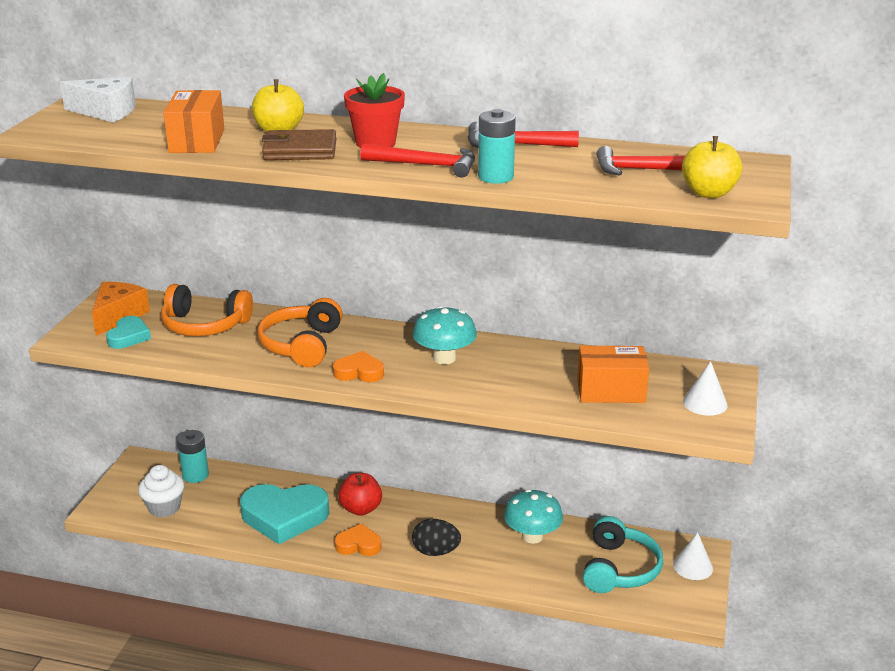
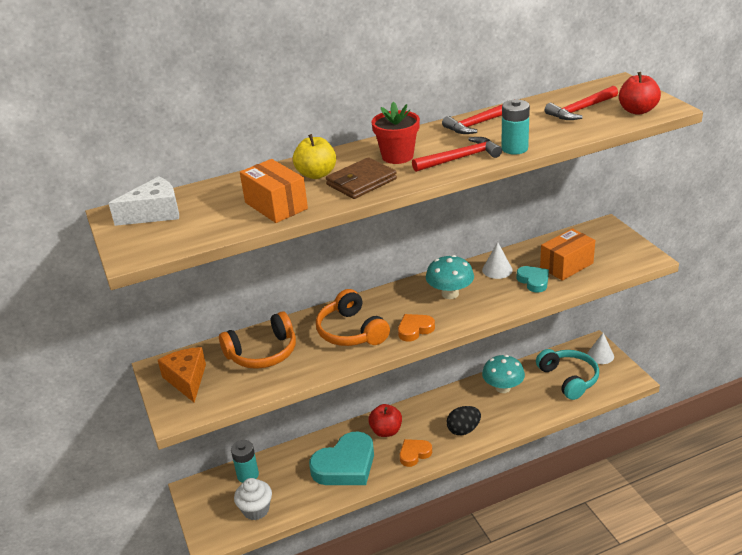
camera: 35 degrees left, 5 degrees up
turquoise heart [106,316,151,349] -> turquoise heart moved to [517,266,549,292]
yellow apple [682,136,742,198] -> red apple [619,72,661,115]
white cone [683,361,728,416] -> white cone moved to [482,242,513,279]

